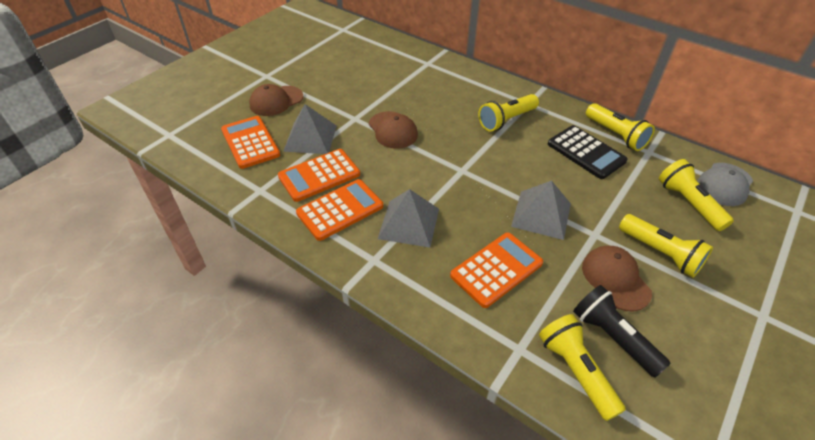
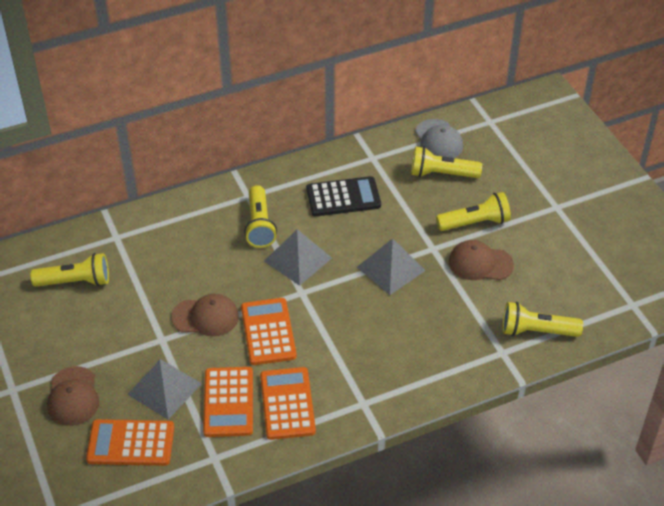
camera: 60 degrees left, 0 degrees up
grey pyramid [378,189,439,248] -> grey pyramid moved to [264,229,332,286]
orange calculator [450,233,543,308] -> orange calculator moved to [241,298,297,365]
black flashlight [573,285,671,378] -> none
yellow flashlight [586,103,655,151] -> yellow flashlight moved to [30,253,109,287]

